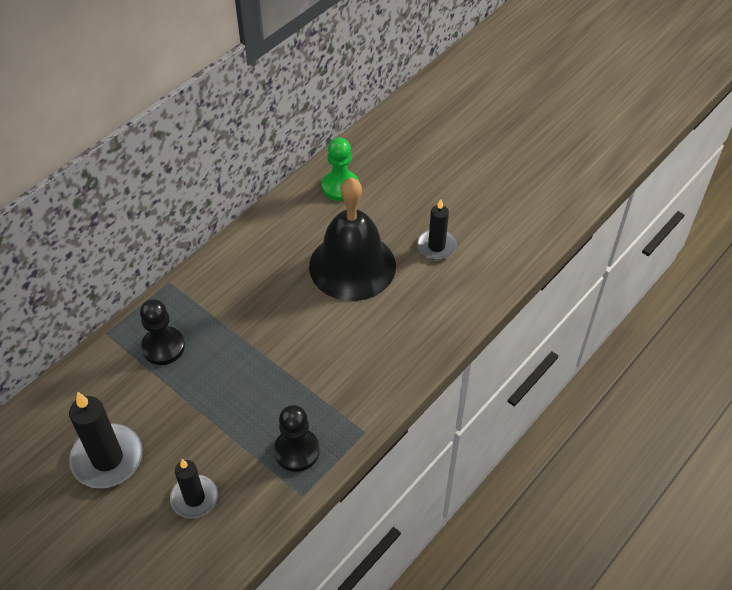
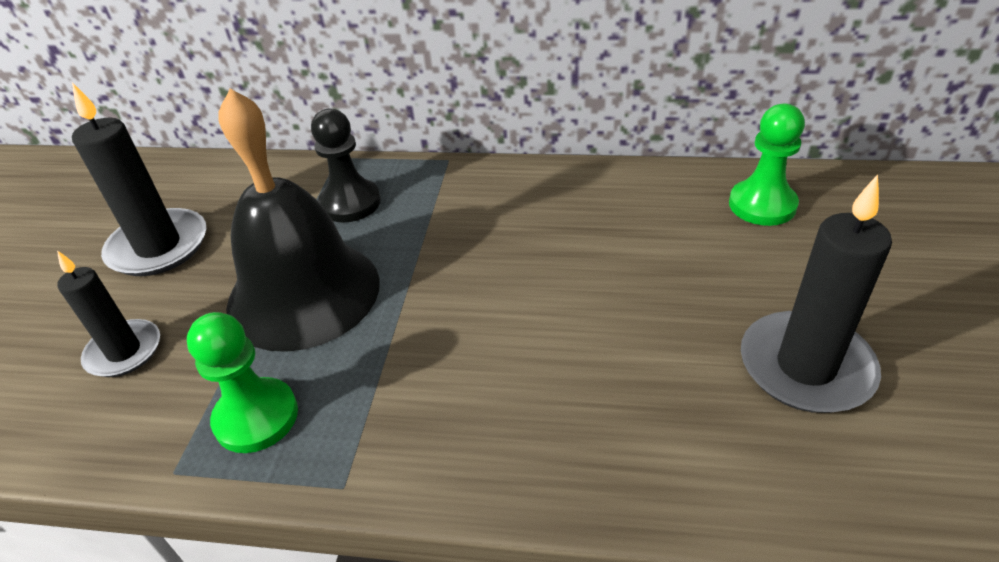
camera: 60 degrees right, 10 degrees down
black pawn [274,405,320,472] -> green pawn [187,312,298,453]
black bell [309,177,396,301] -> black bell moved to [219,88,380,352]
black candle [417,199,457,260] -> black candle [741,174,892,413], size x1.56

